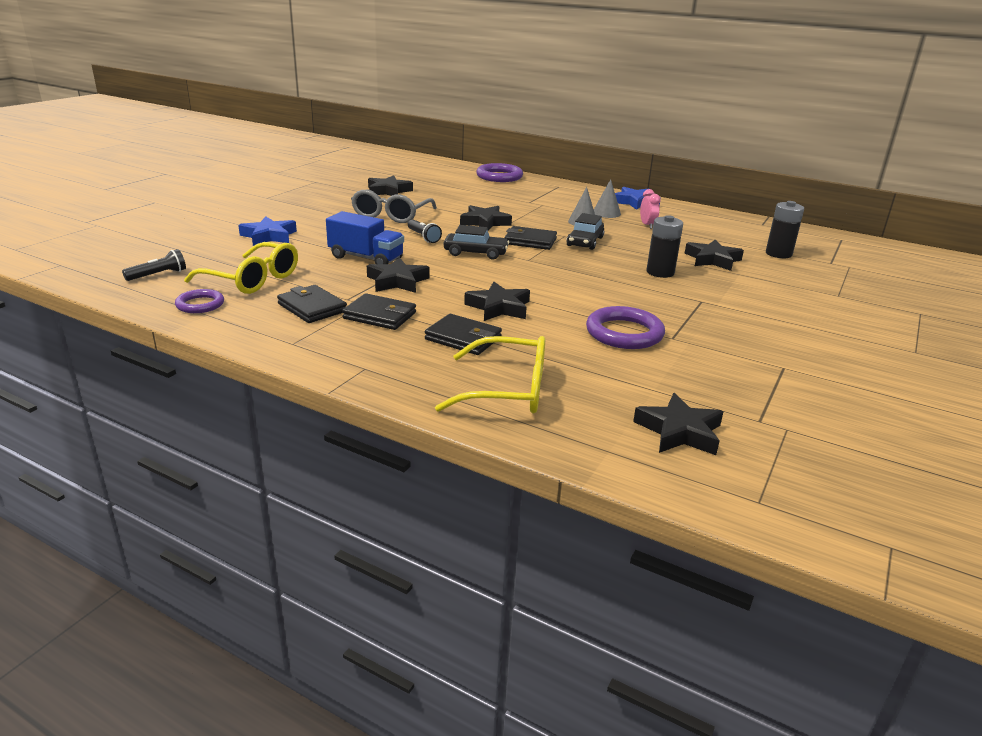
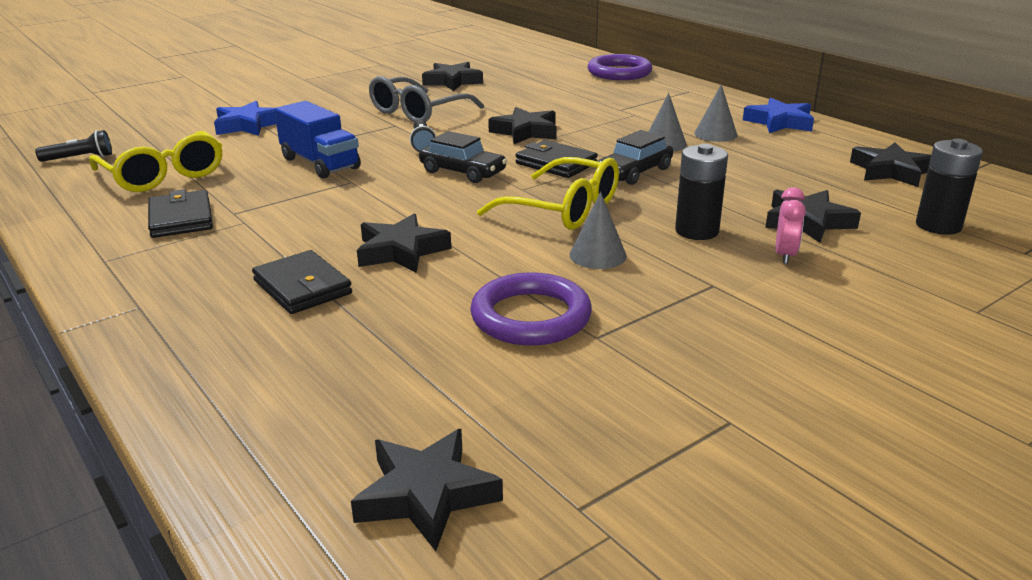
camera: 25 degrees right, 0 degrees up
purple ring [175,289,224,313] -> none
black wallet [342,293,416,330] -> none
black star [367,257,430,293] -> black star moved to [850,142,931,187]
yellow glasses [435,336,545,413] -> yellow glasses moved to [477,157,619,230]
pink clock [640,189,661,229] -> pink clock moved to [776,187,806,264]
none -> grey cone [569,192,627,269]

